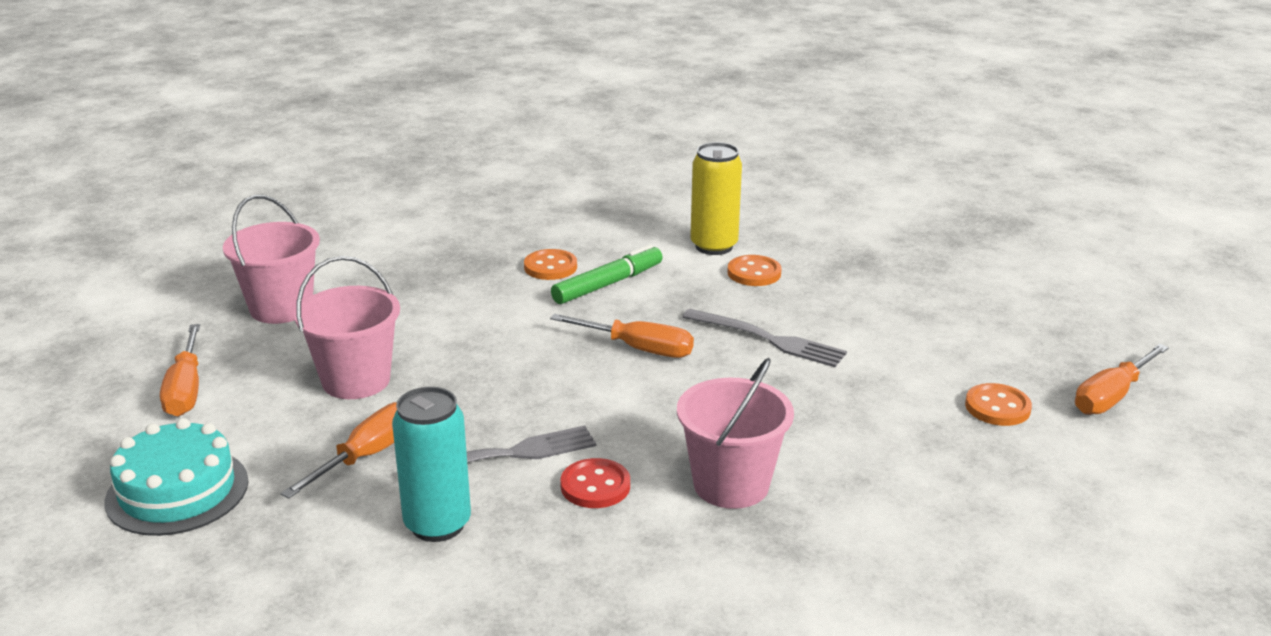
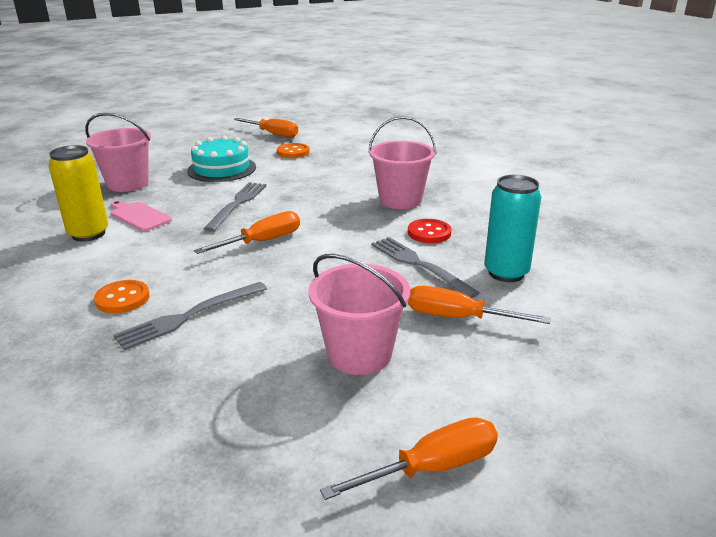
camera: 105 degrees left, 0 degrees up
turquoise cake [105,418,249,536] -> turquoise cake moved to [187,135,256,182]
pink bucket [223,195,320,324] -> pink bucket moved to [85,113,151,192]
orange screwdriver [550,314,694,358] -> orange screwdriver turned 45 degrees clockwise [194,211,300,254]
green marker [551,244,663,304] -> none
orange button [727,255,782,286] -> pink cutting board [110,200,172,231]
none -> grey fork [113,282,267,350]

